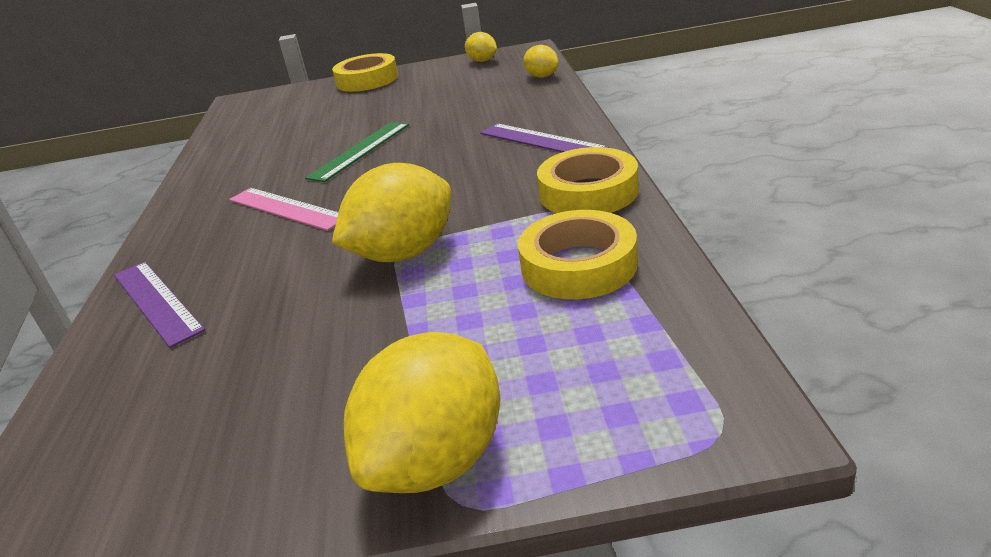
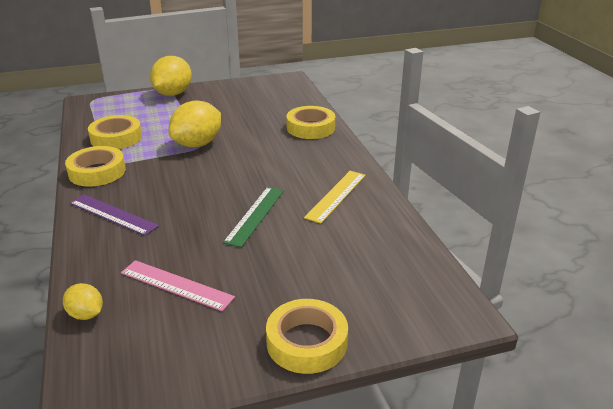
camera: 165 degrees right, 0 degrees up
purple ruler [114,262,205,348] -> yellow tape [286,106,335,139]
pink ruler [229,188,338,231] -> pink ruler moved to [121,260,235,311]
yellow lemon [465,32,497,62] -> none
none -> yellow ruler [304,171,366,224]

